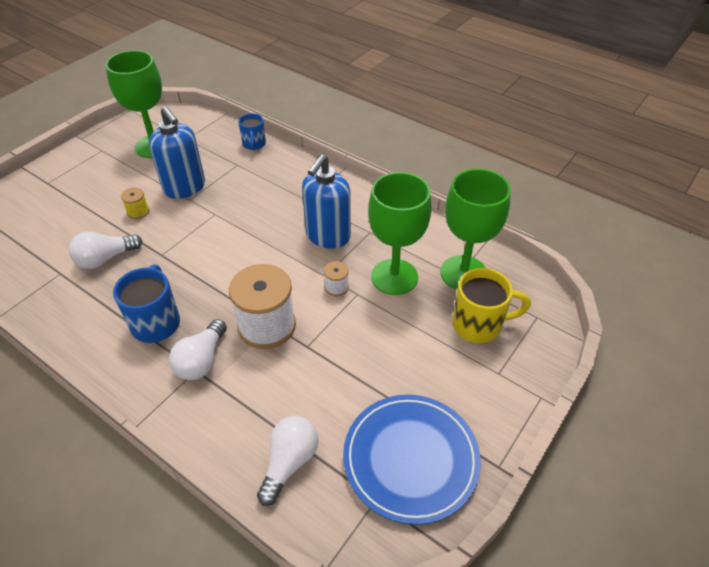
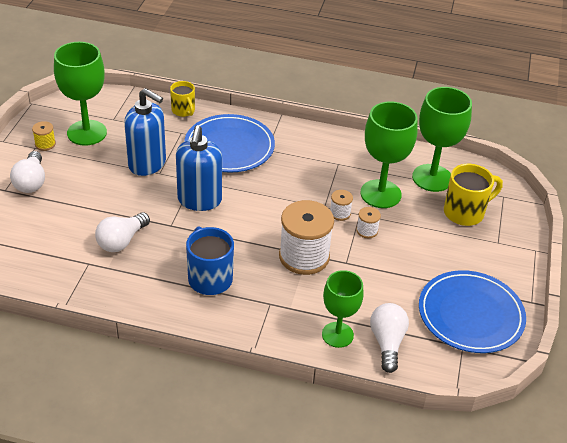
camera: 25 degrees left, 5 degrees down
yellow spool [121,188,149,219] -> yellow spool moved to [32,121,56,151]
white light bulb [169,319,227,380] -> white light bulb moved to [10,151,45,193]
blue mug [238,113,266,150] -> yellow mug [170,81,195,117]
blue soap dispenser [302,154,351,249] -> blue soap dispenser moved to [176,125,222,211]
none -> blue plate [184,114,275,173]
none -> green goblet [322,270,364,348]
none -> white spool [356,207,381,238]

